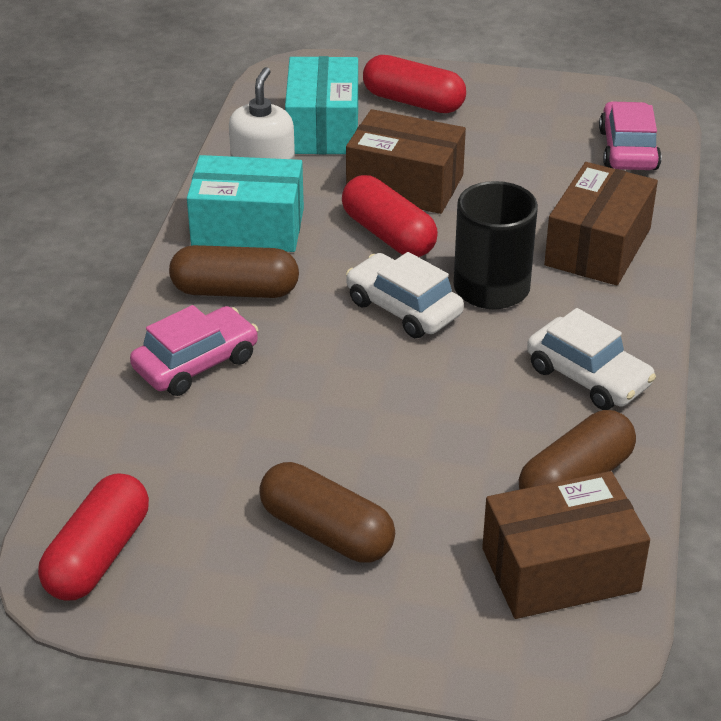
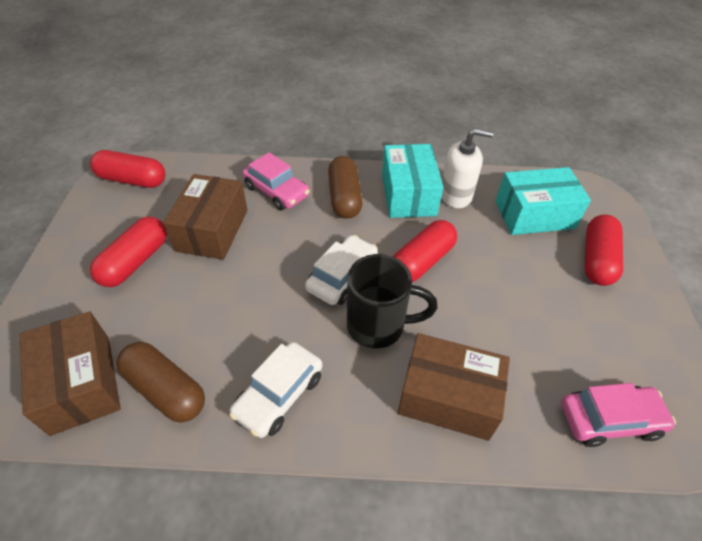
camera: 80 degrees right, 10 degrees up
brown capsule [259,462,395,563] -> red capsule [90,217,167,287]
brown box [346,109,466,214] -> brown box moved to [163,174,248,260]

